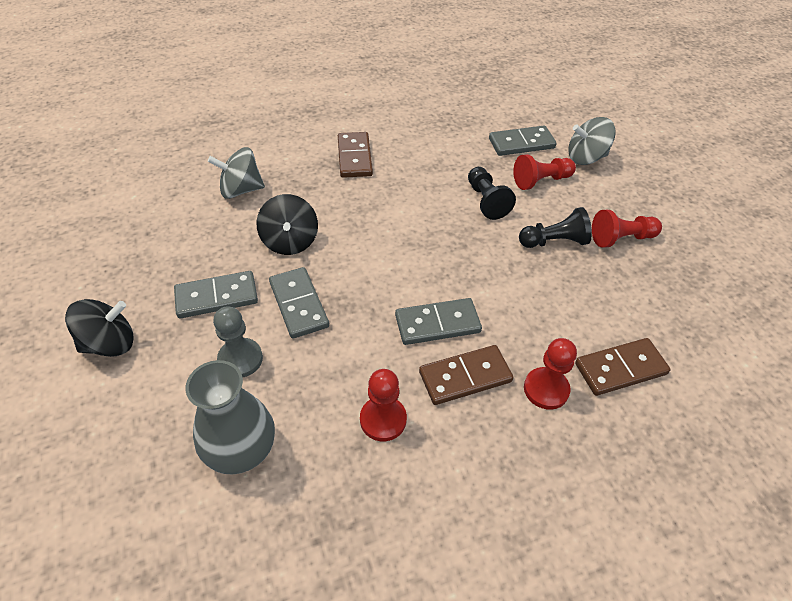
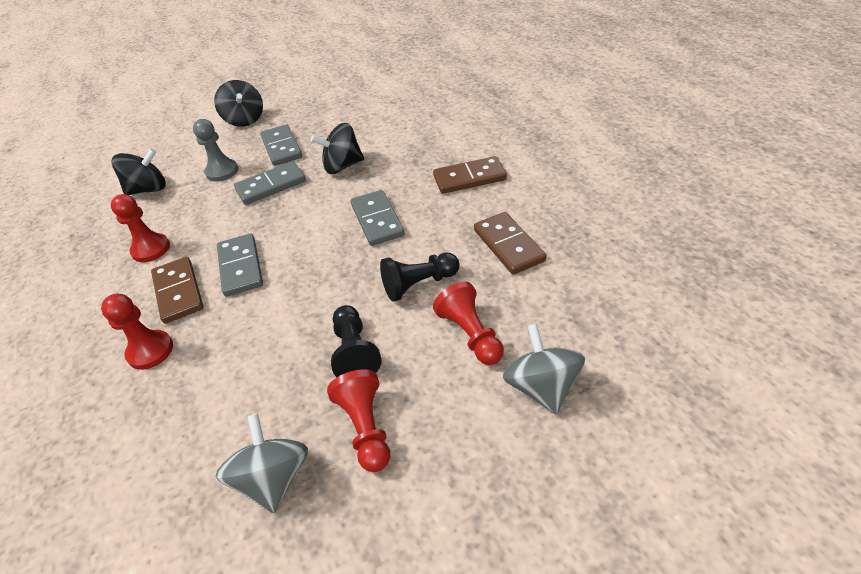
camera: 90 degrees right, 5 degrees down
grey vase [185,360,275,474] -> black spinning top [111,148,166,195]
grey spinning top [208,147,265,199] -> grey spinning top moved to [216,414,308,513]
grey domino [489,126,557,156] -> grey domino moved to [351,190,405,246]
brown domino [575,338,671,396] -> brown domino moved to [474,212,546,275]

